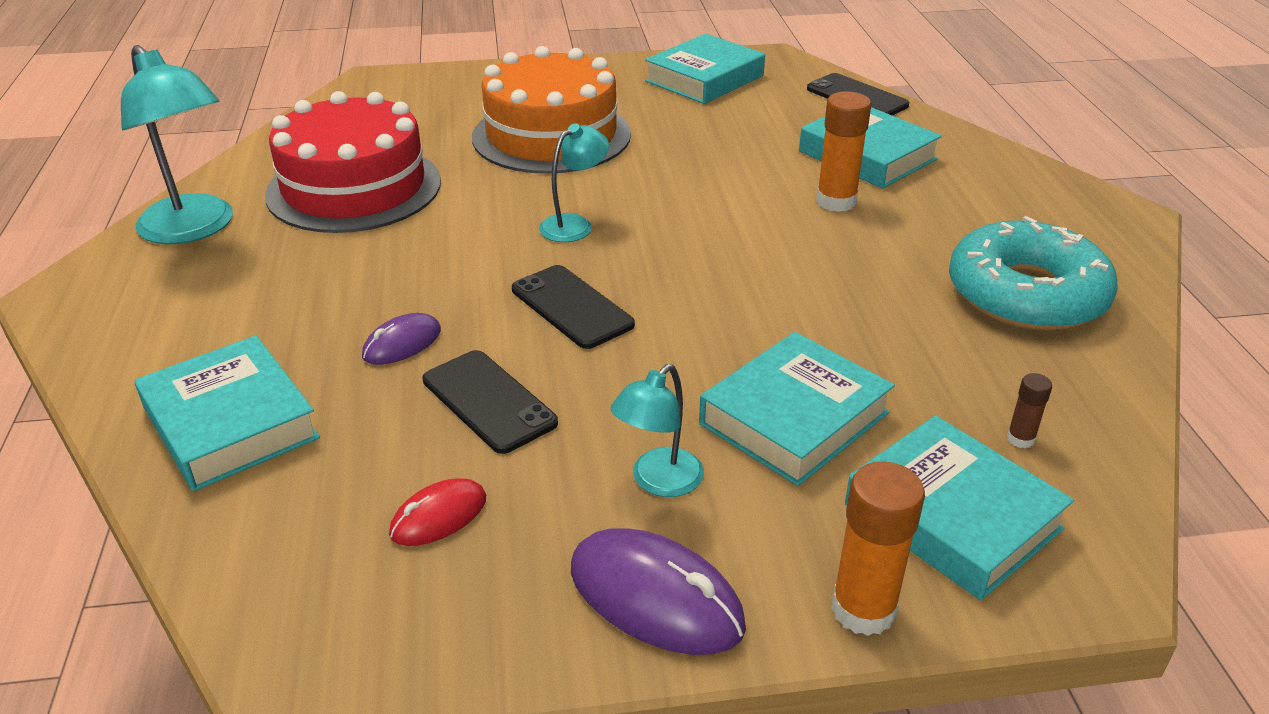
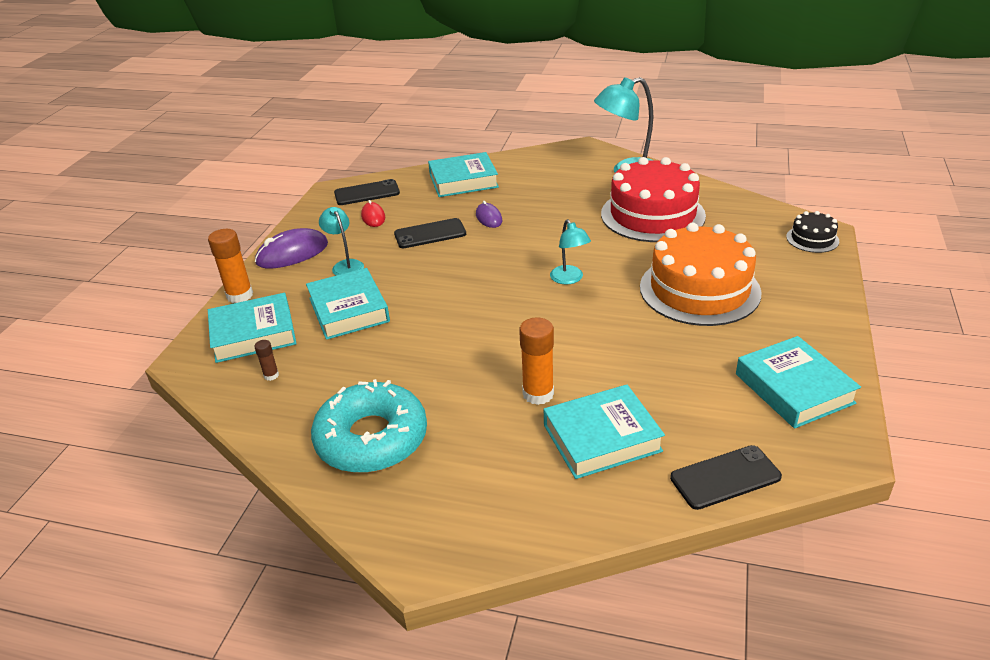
camera: 115 degrees right, 0 degrees up
black phone [512,265,635,349] -> black phone moved to [334,179,400,205]
none -> black cake [786,211,839,253]

